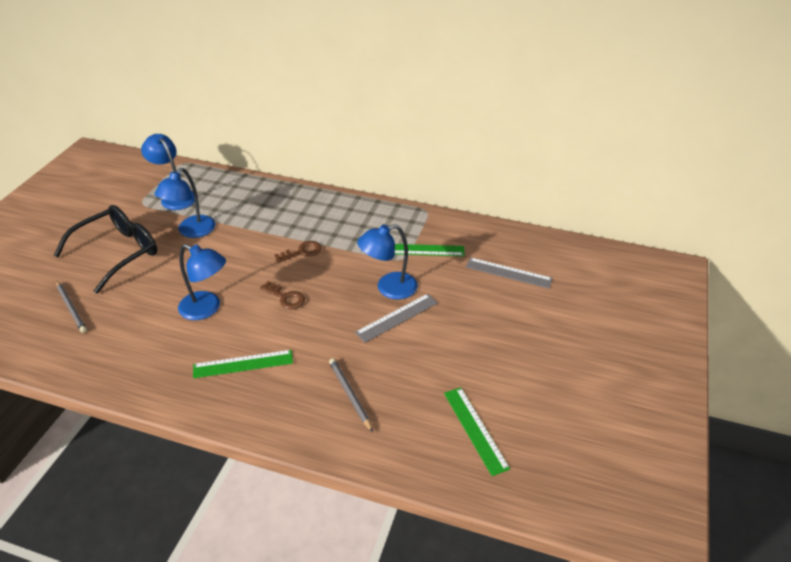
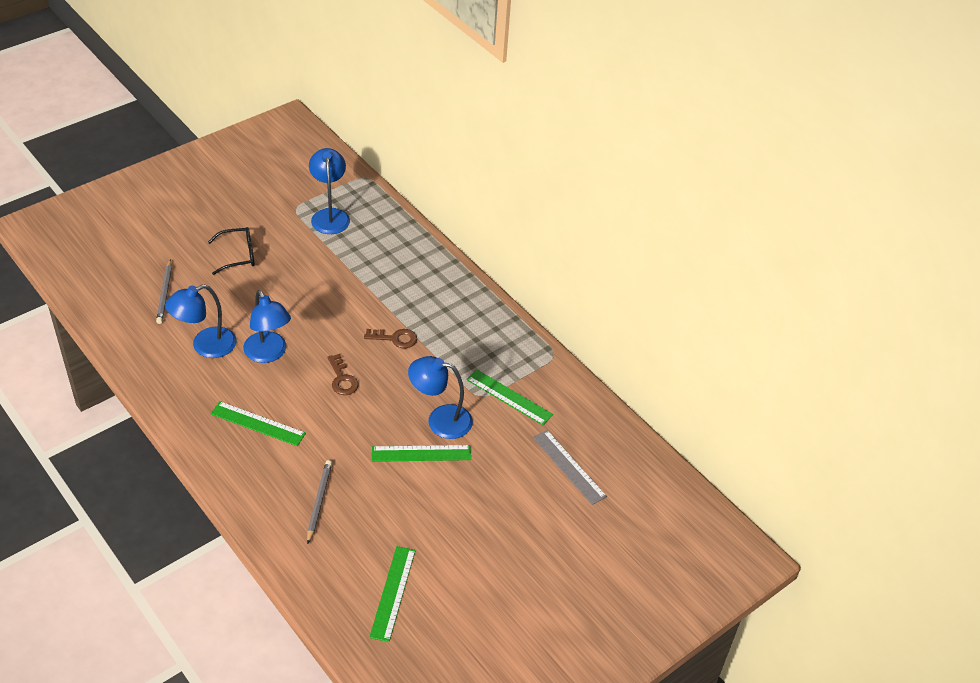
camera: 30 degrees right, 5 degrees up
black glasses [54,205,157,294] -> black glasses [208,227,255,275], size x0.56
blue lamp [154,168,215,238] -> blue lamp moved to [165,284,236,358]
grey ruler [355,294,438,343] -> green ruler [372,445,471,462]

